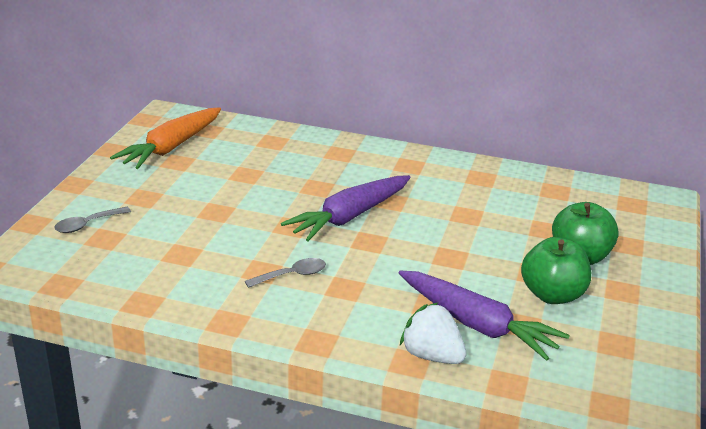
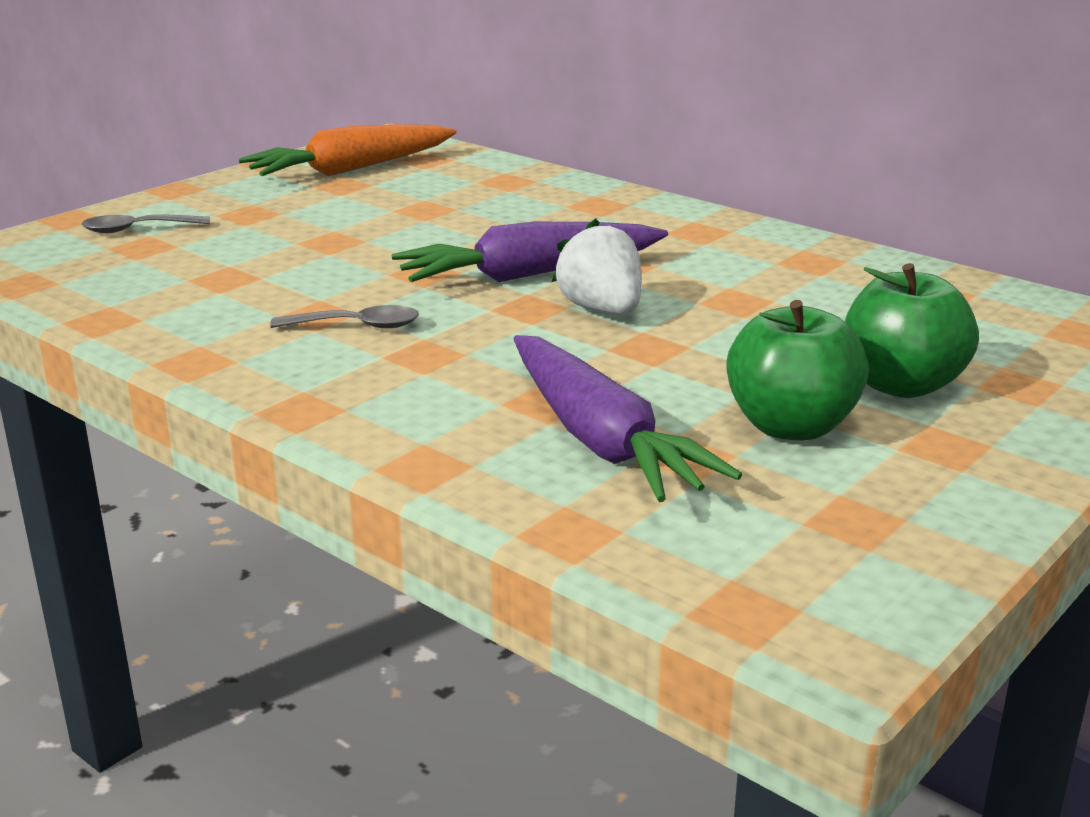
camera: 25 degrees right, 5 degrees down
white strawberry [400,302,467,364] -> white strawberry moved to [552,219,641,314]

